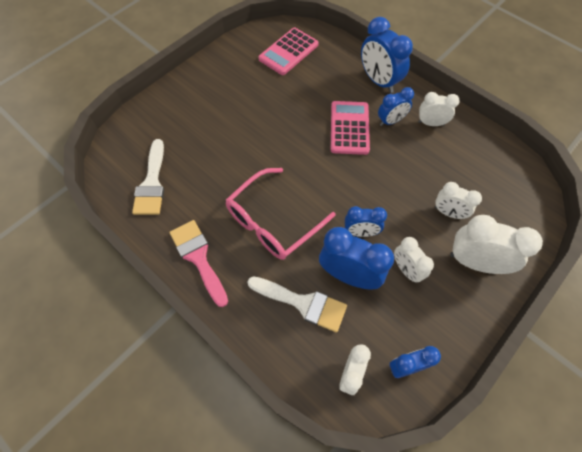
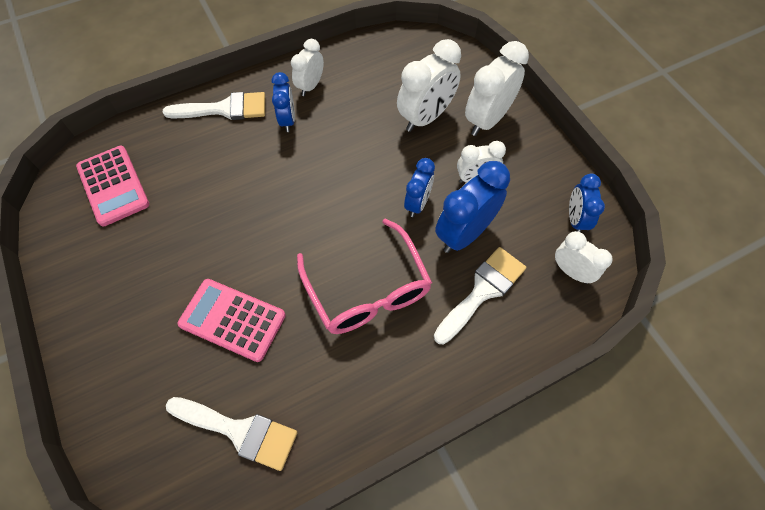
camera: 70 degrees left, 0 degrees up
pink brush [169,220,228,307] -> none
pink calculator [331,101,370,155] -> pink calculator moved to [177,279,286,362]
blue clock [361,17,413,93] -> white brush [163,92,265,120]
white clock [435,182,482,219] -> white clock [397,39,461,132], size x1.64

